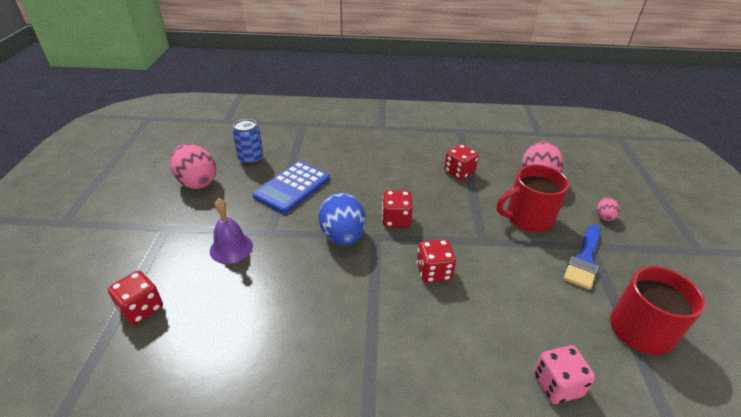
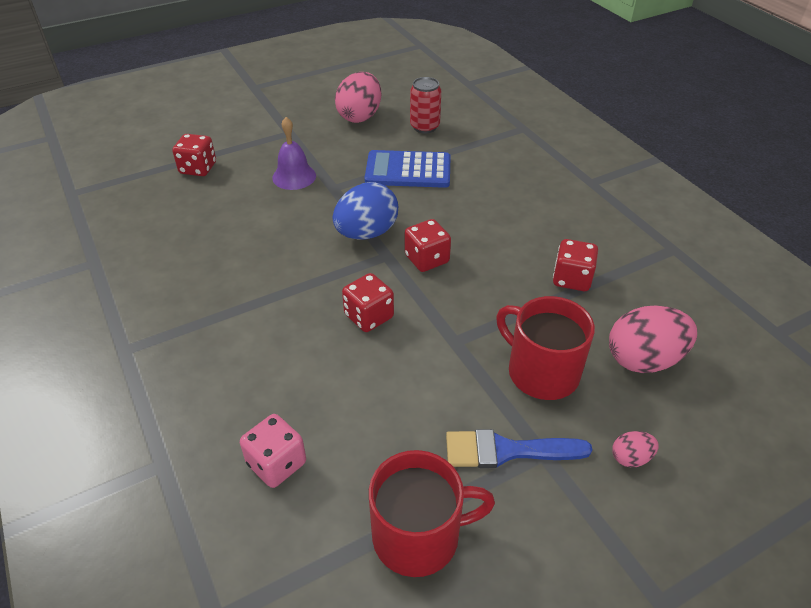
camera: 60 degrees right, 5 degrees up
blue can [233,119,263,165] -> red can [410,77,441,133]

